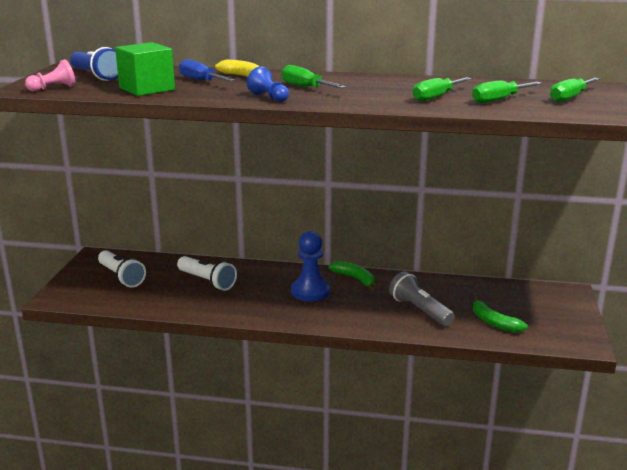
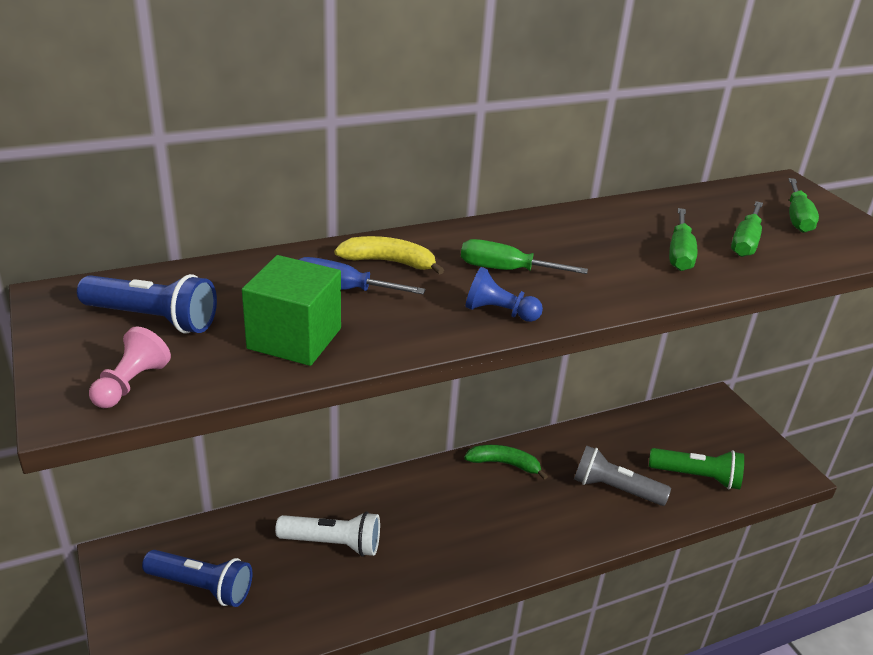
camera: 35 degrees left, 10 degrees up
white flashlight [98,250,146,288] -> blue flashlight [142,550,252,607]
blue pawn [291,231,330,301] -> none
green banana [473,297,528,332] -> green flashlight [649,448,744,490]

